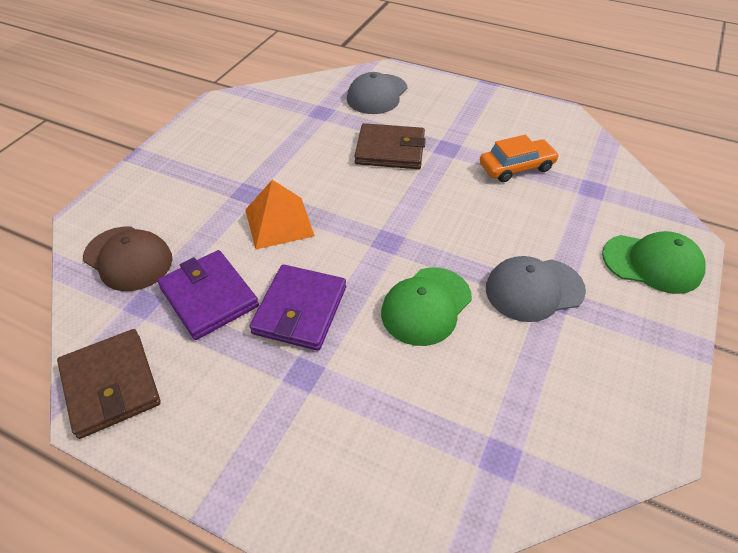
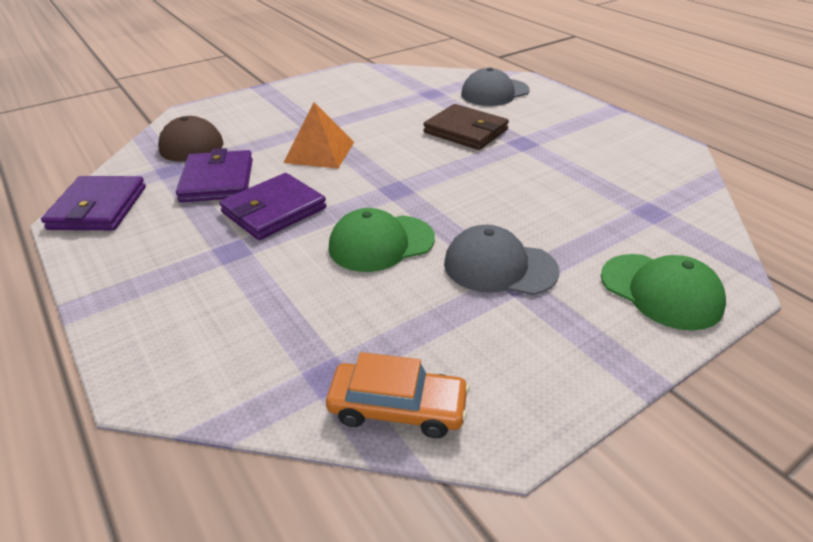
camera: 30 degrees right, 10 degrees down
brown wallet [57,329,161,439] -> purple wallet [41,176,146,230]
orange car [480,135,559,182] -> orange car moved to [326,352,470,438]

